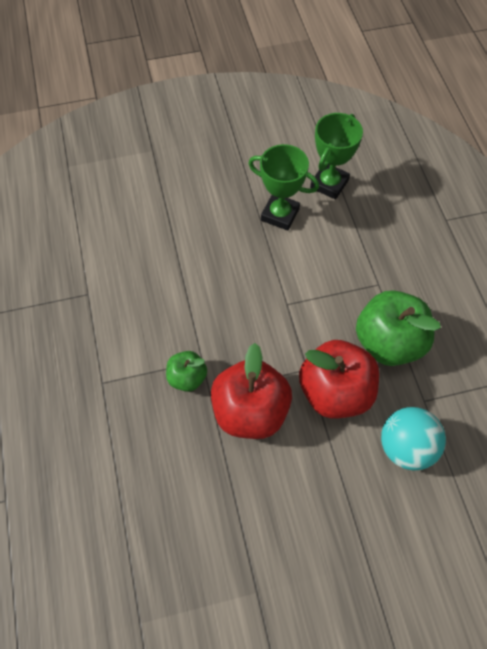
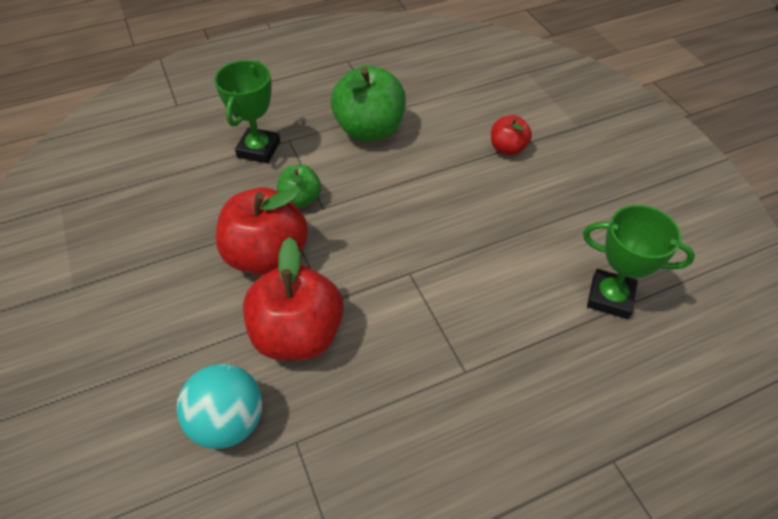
camera: 80 degrees right, 10 degrees down
green trophy [248,144,319,231] -> green trophy moved to [214,60,280,163]
green apple [356,290,441,366] -> green apple moved to [330,65,406,141]
none -> red apple [491,115,532,156]

